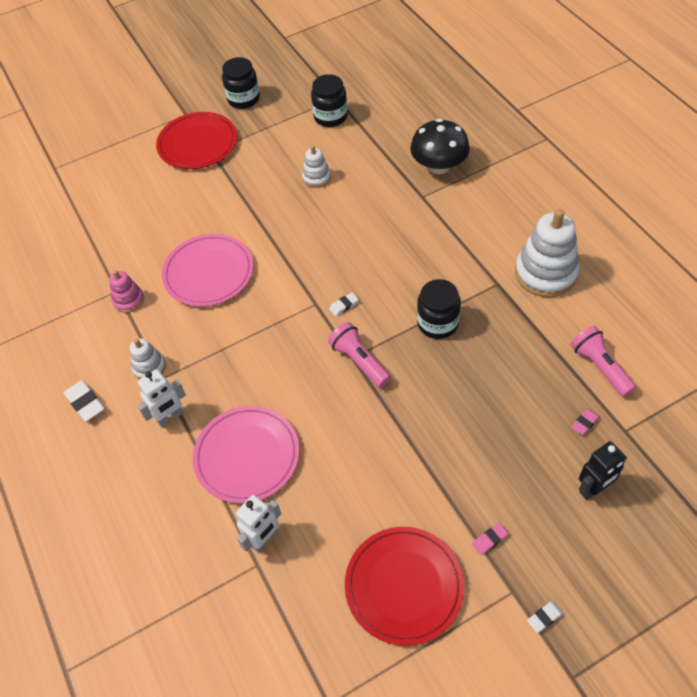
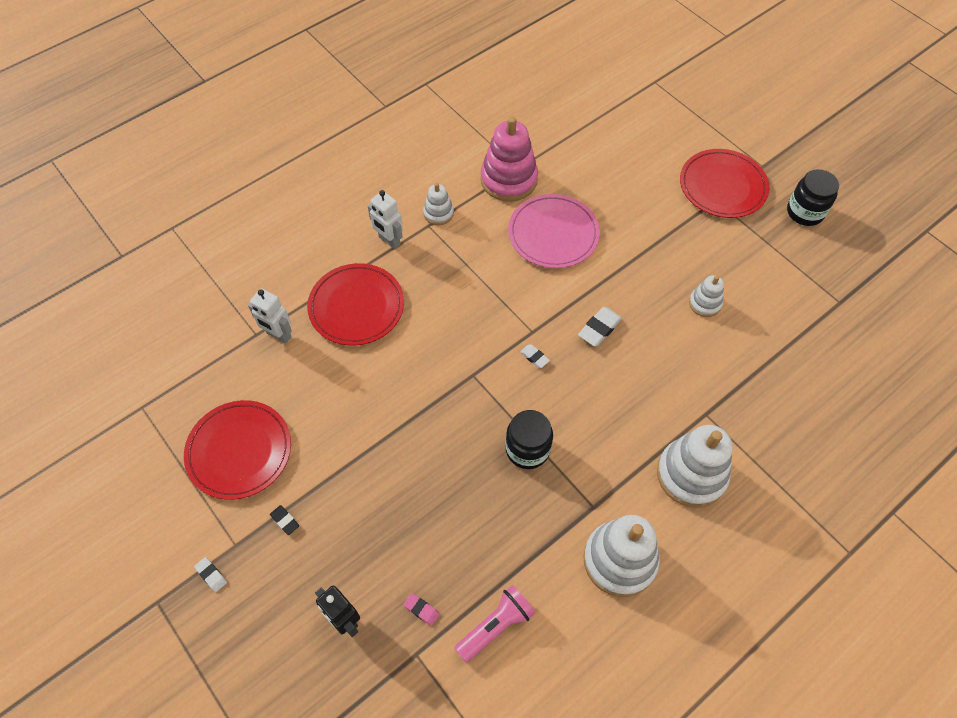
camera: 75 degrees right, 5 degrees up
white eraser [64,380,105,422] -> white eraser moved to [578,307,622,346]
pink stacking toy [109,270,144,313] -> pink stacking toy [481,117,538,202], size x1.92
pink plate [193,406,299,503] -> red plate [307,263,404,346]
black jar [311,74,348,127] -> none
pink flashlight [328,322,391,388] -> none
black mushroom [410,119,470,174] -> none
pink eraser [472,523,508,555] -> black eraser [270,505,299,535]
none -> white stacking toy [657,425,733,508]

